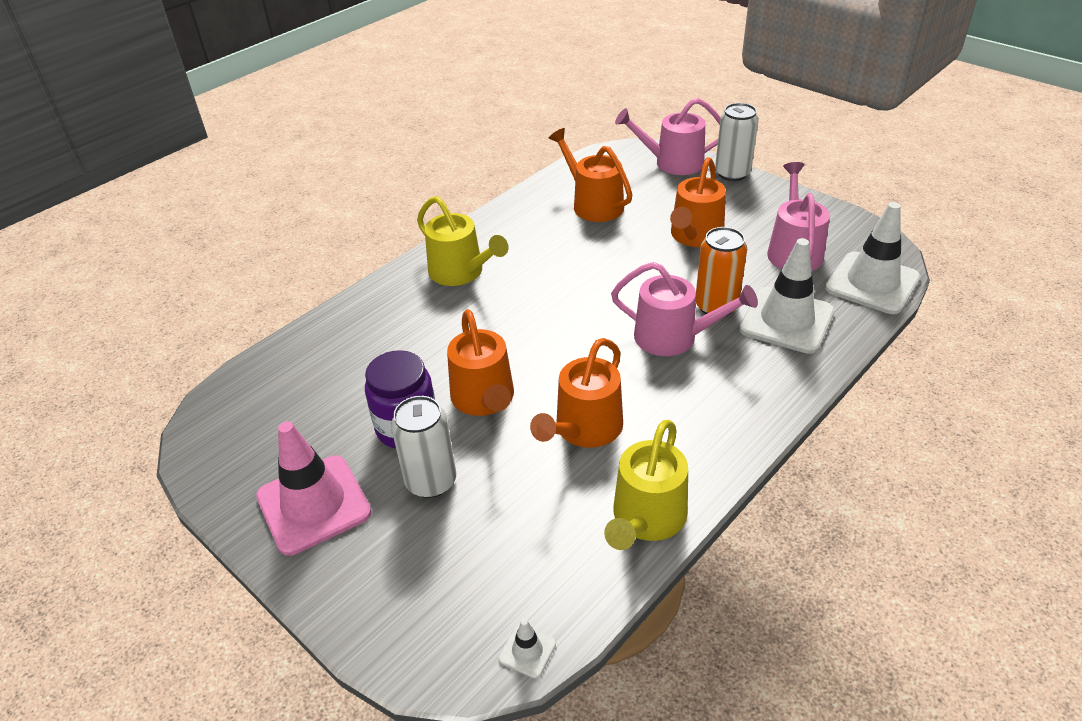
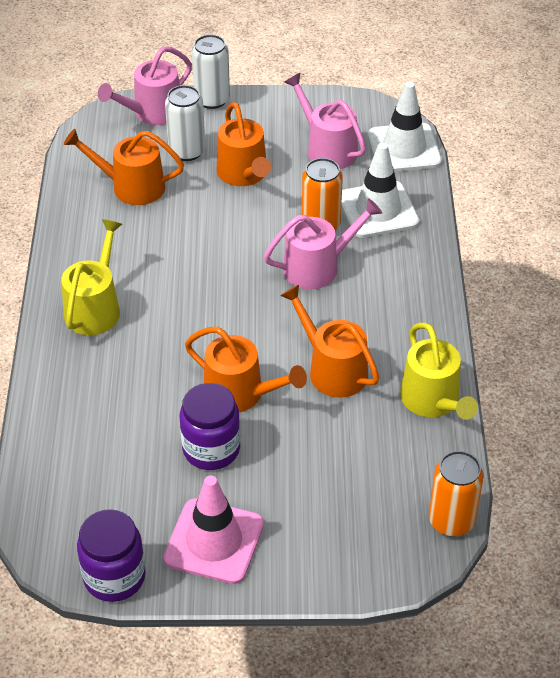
camera: 45 degrees left, 5 degrees up
white can [391,396,456,498] -> white can moved to [165,85,205,161]
yellow watering can [417,196,509,286] -> yellow watering can turned 75 degrees counterclockwise [61,219,122,335]
white traffic cone [498,619,556,679] -> orange can [429,451,484,537]
orange watering can [530,338,623,448] -> orange watering can turned 150 degrees clockwise [280,285,380,398]
none -> purple jar [77,509,145,602]

